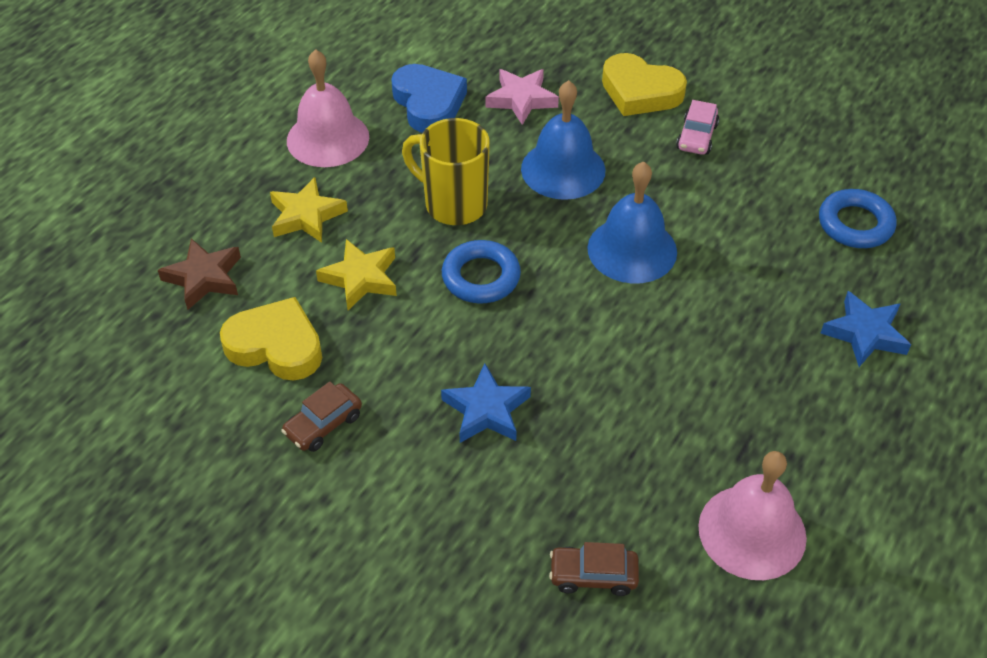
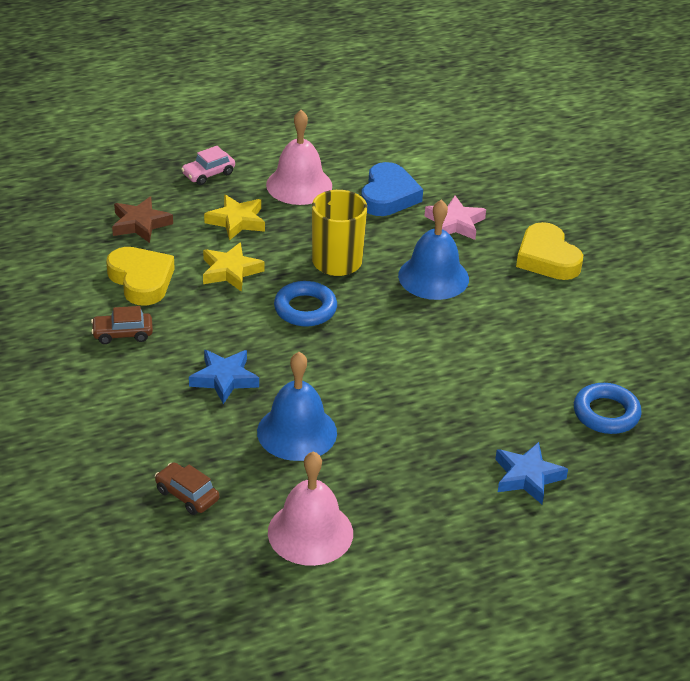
camera: 35 degrees right, 10 degrees down
blue bell [587,161,677,284] -> blue bell moved to [257,352,337,461]
pink car [676,100,719,155] -> pink car moved to [181,146,235,185]

